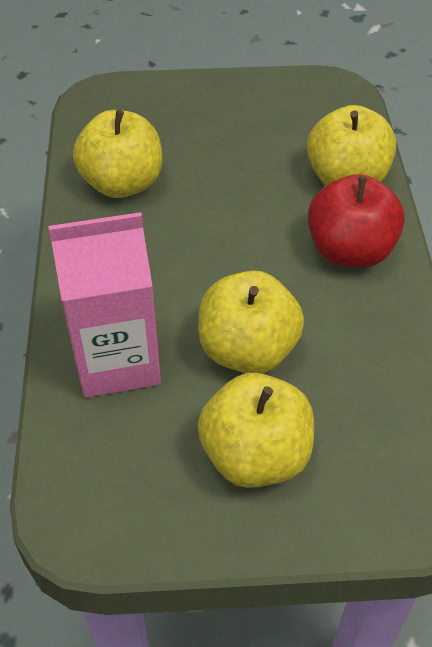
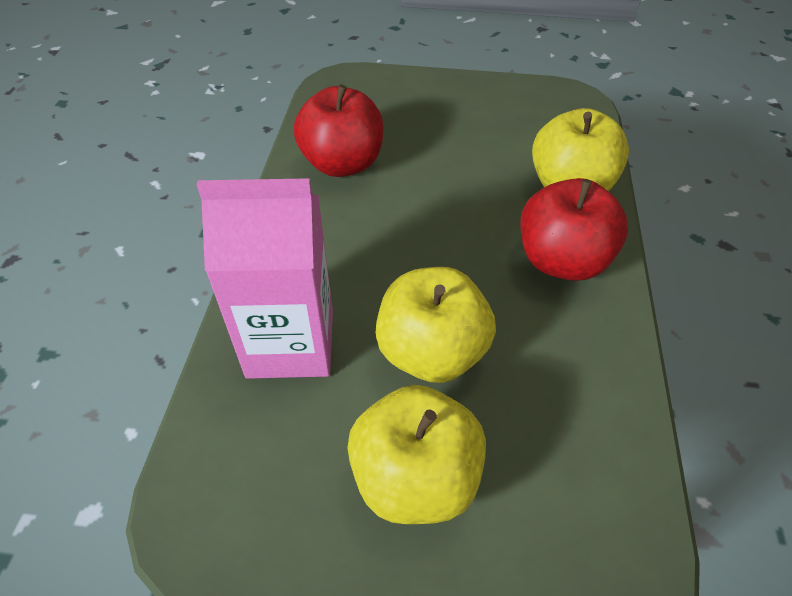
camera: 10 degrees right, 0 degrees up
yellow apple [73,110,162,198] -> red apple [294,85,384,177]

